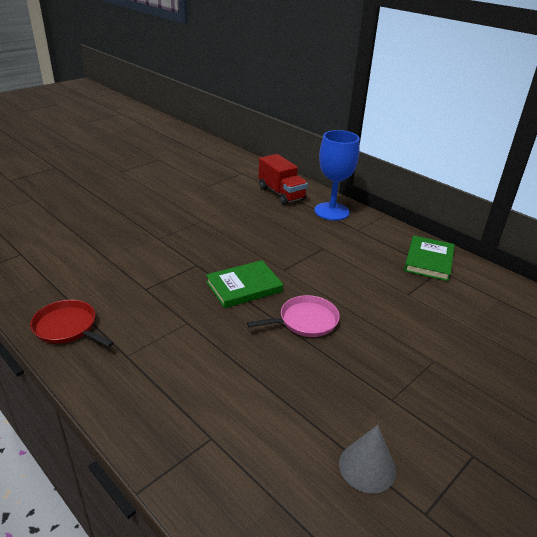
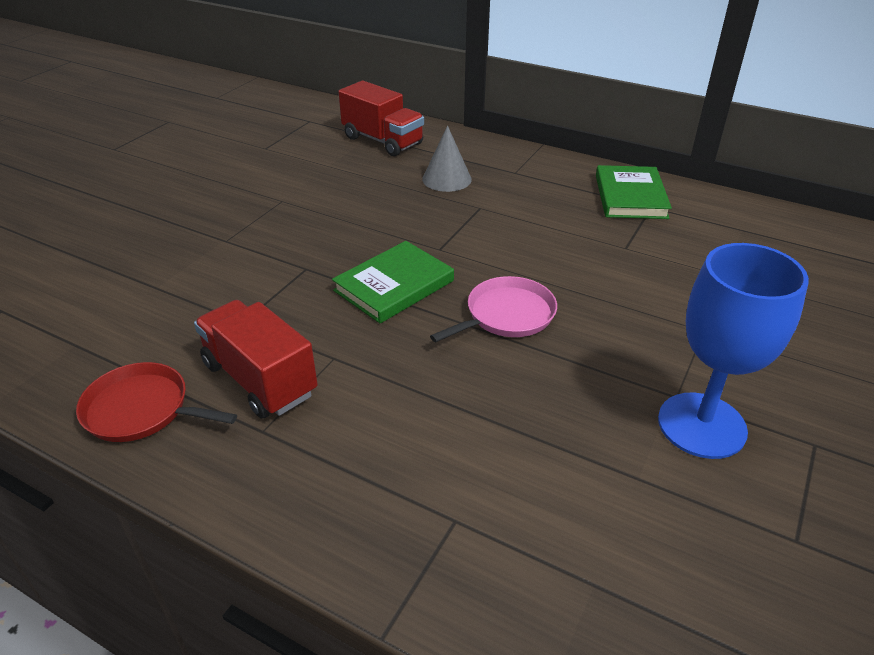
camera: 15 degrees left, 5 degrees up
blue goblet [315,130,360,221] -> blue goblet moved to [658,243,809,459]
grey cone [339,425,396,494] -> grey cone moved to [422,126,472,192]
none -> red truck [194,300,318,419]

